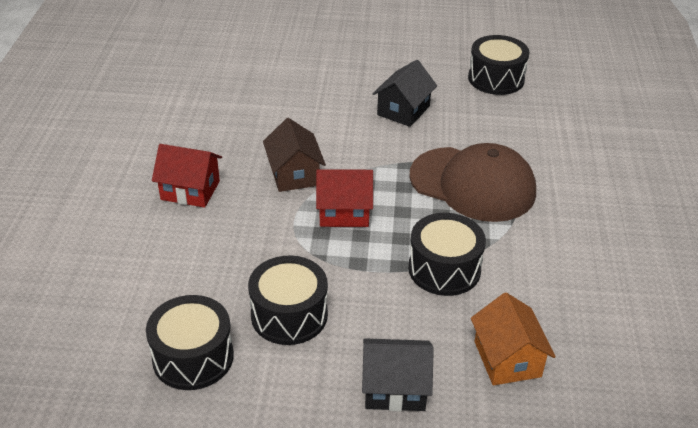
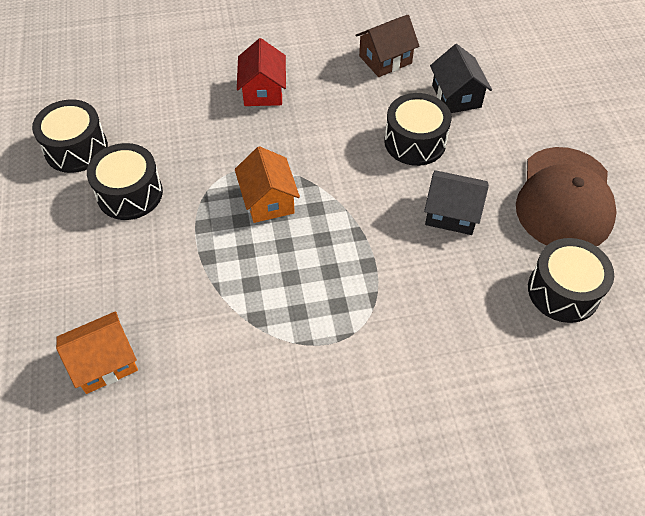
camera: 75 degrees right, 15 degrees up
brown house [263,118,326,192] -> brown house moved to [356,15,420,77]
red house [316,169,373,227] -> orange house [235,146,300,223]
black house [362,338,434,411] -> black house moved to [430,44,492,113]
black drum [408,213,486,296] -> black drum moved to [384,93,452,166]
brown cap [409,143,536,222] -> brown cap moved to [516,147,617,246]

